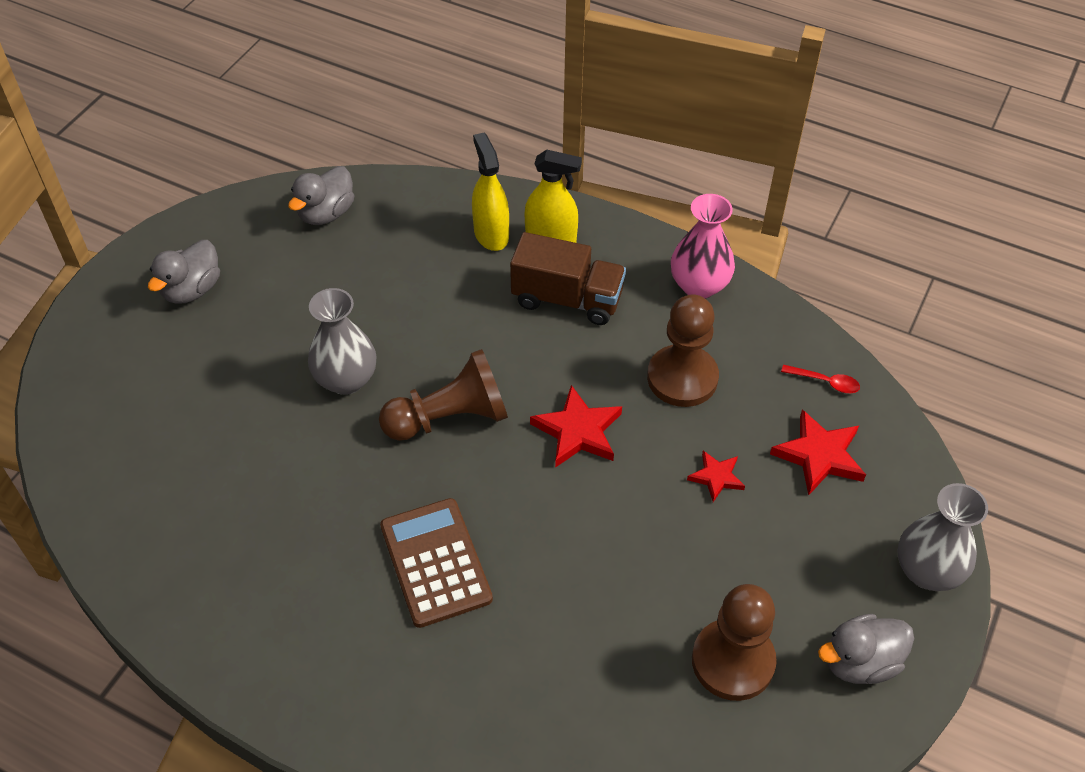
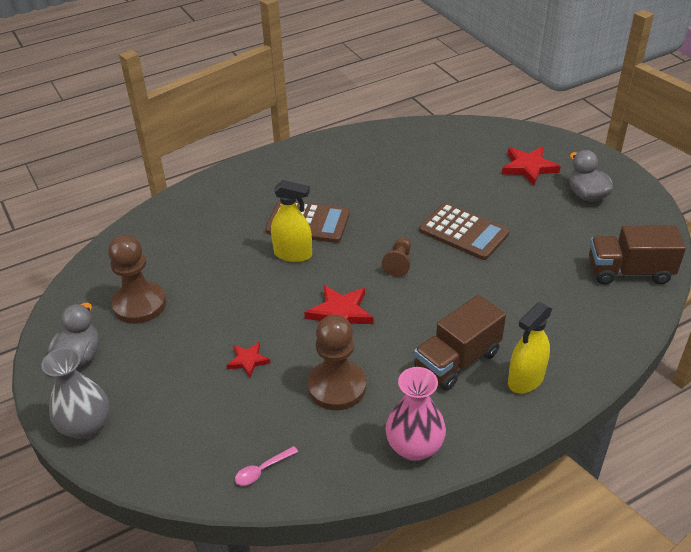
camera: 125 degrees right, 10 degrees down
grey duck [288,166,354,225] -> brown truck [589,225,686,285]
grey vase [308,288,376,395] -> brown calculator [419,203,509,260]
brown pawn [379,349,508,441] -> brown pawn [382,237,411,277], size x0.55
yellow spray bottle [472,133,509,251] -> yellow spray bottle moved to [271,180,312,262]
red star [770,409,866,496] -> red star moved to [502,147,561,186]
red spoon [781,365,860,393] -> pink spoon [235,446,298,486]

